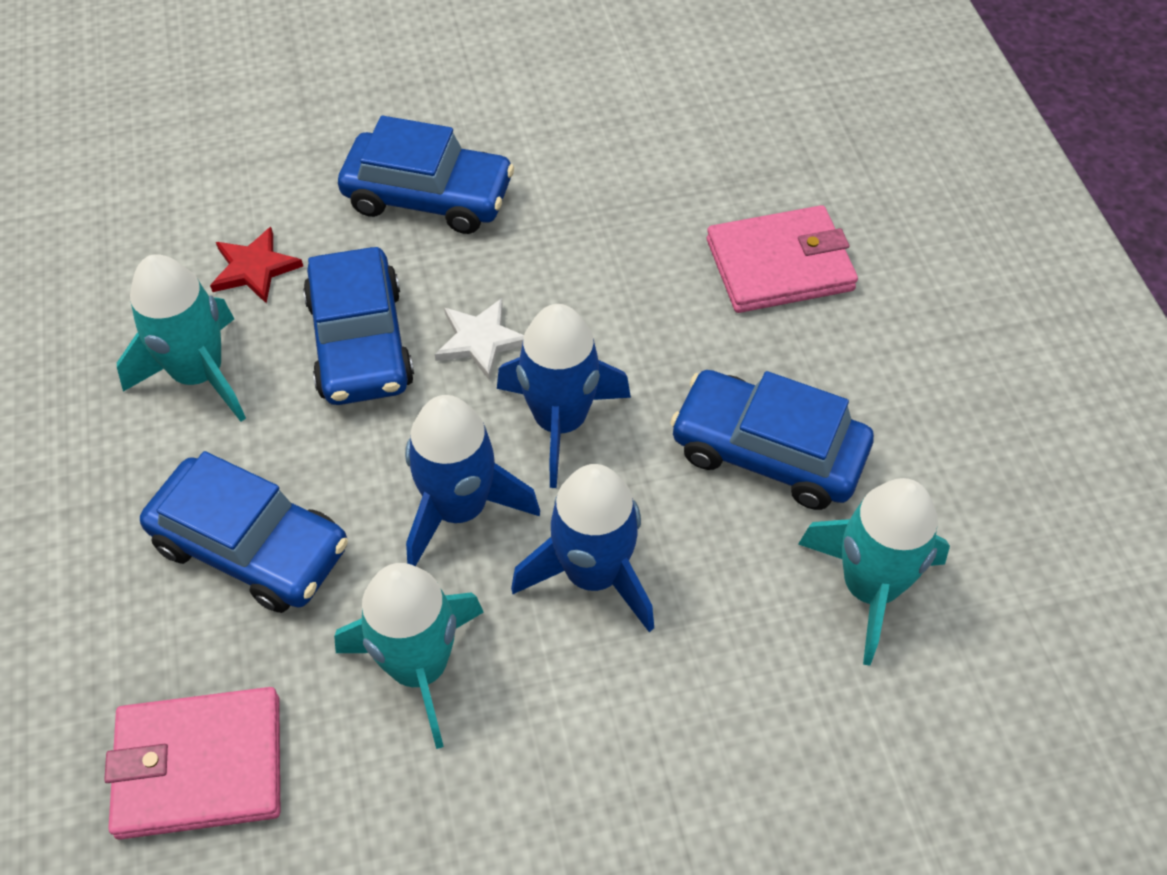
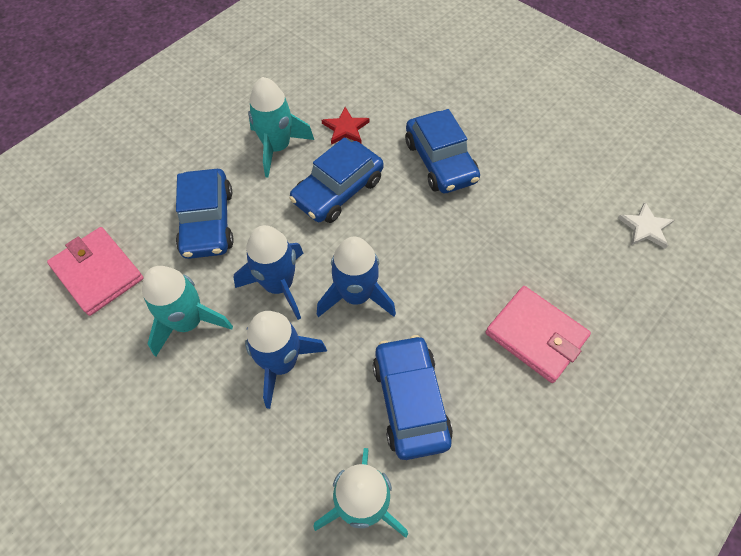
camera: 55 degrees right, 5 degrees up
white star [435,298,524,380] -> white star moved to [618,202,674,249]

